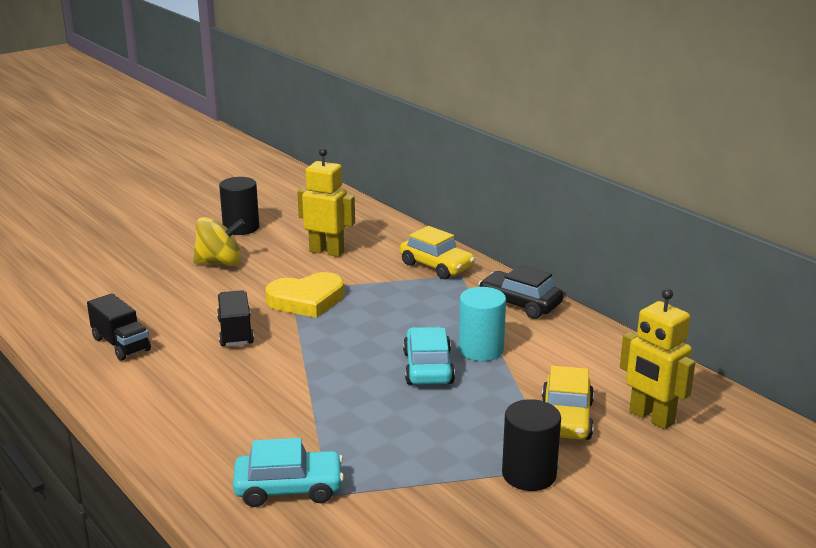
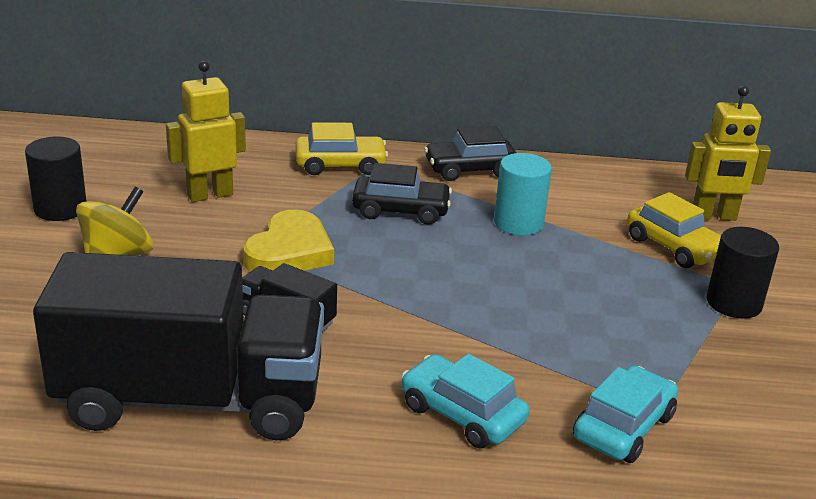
camera: 50 degrees left, 5 degrees up
black truck [87,293,151,361] -> black truck [33,252,324,441], size x2.39
turquoise car [403,327,455,385] -> turquoise car moved to [401,354,530,449]
none -> black car [352,163,452,225]

